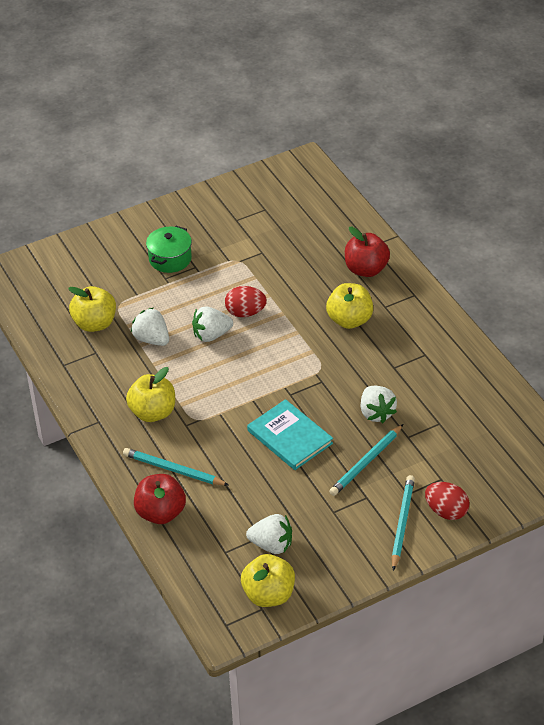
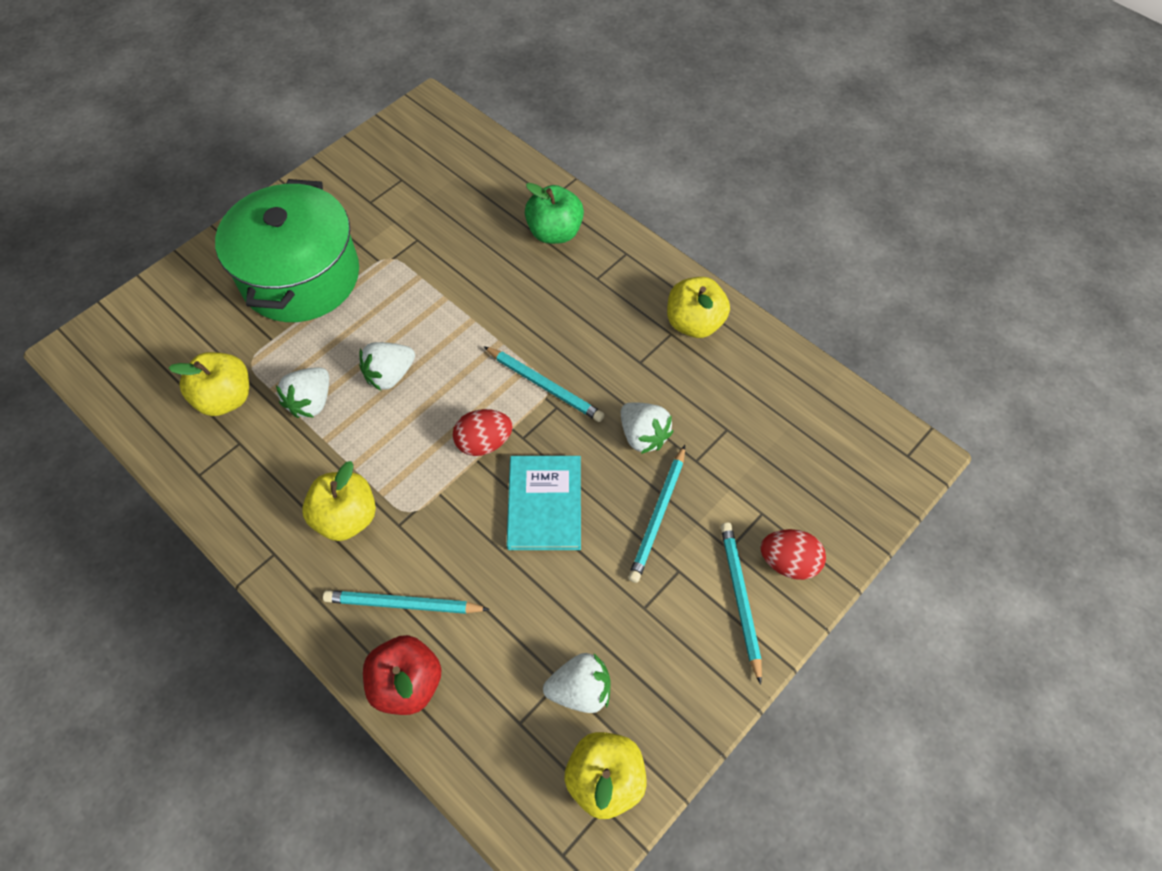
camera: 20 degrees left, 15 degrees up
white strawberry [131,308,169,346] -> white strawberry turned 90 degrees counterclockwise [276,367,329,418]
green pot [146,226,192,273] -> green pot [215,179,359,322], size x2.09
red egg [225,286,267,317] -> red egg moved to [453,409,513,456]
turquoise book [247,399,333,470] -> turquoise book turned 60 degrees clockwise [507,456,581,550]
yellow apple [326,283,373,329] -> yellow apple moved to [667,277,730,338]
red apple [345,227,390,277] -> green apple [525,183,584,244]
none -> turquoise pencil [483,346,605,422]

